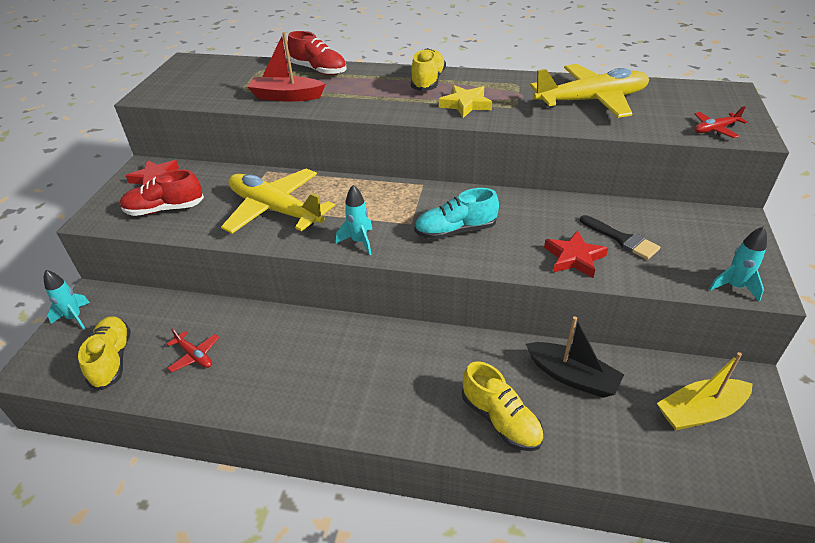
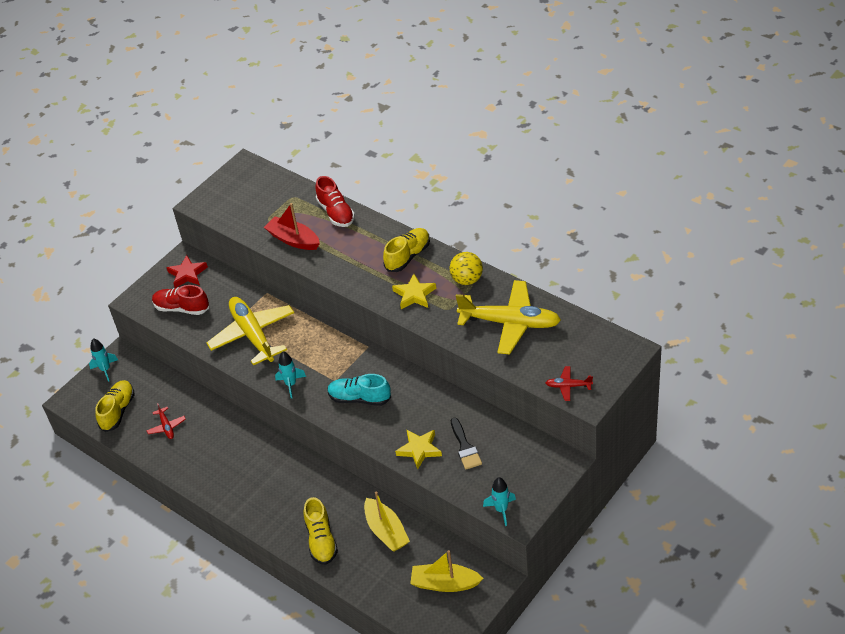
camera: 30 degrees right, 5 degrees up
black boat [526,316,624,398] -> yellow boat [364,491,410,552]
red star [544,230,608,278] -> yellow star [395,429,442,469]
none -> yellow ball [450,252,483,285]

